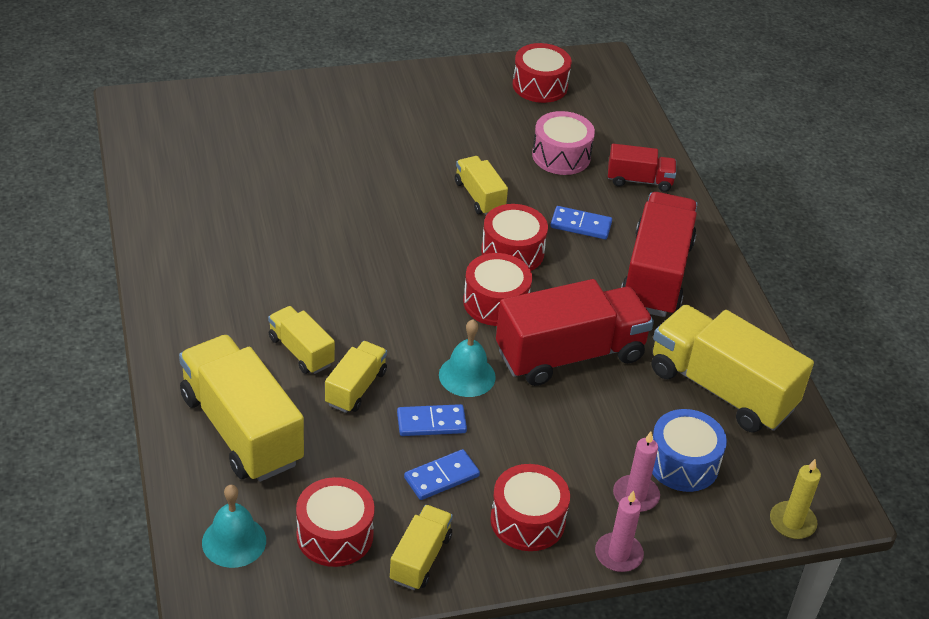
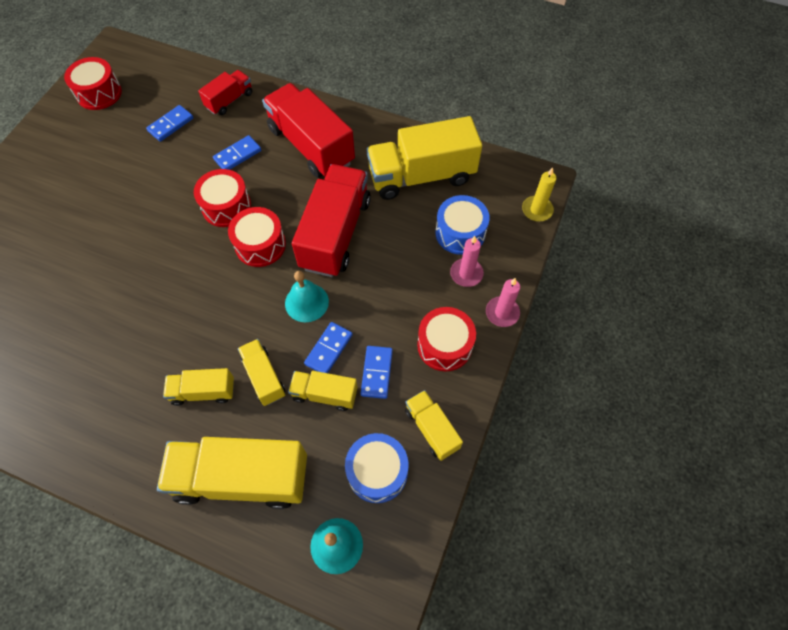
camera: 50 degrees left, 20 degrees up
red drum [296,477,375,567] -> blue drum [345,433,409,503]
yellow truck [455,156,508,215] -> yellow truck moved to [288,371,358,411]
pink drum [532,111,595,175] -> blue domino [146,105,193,142]

